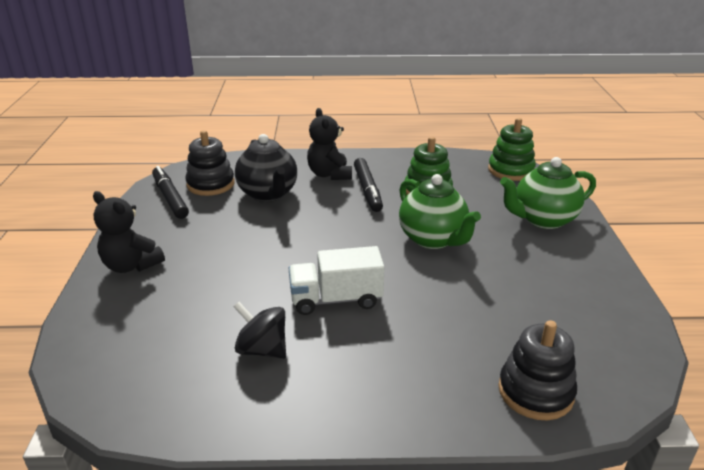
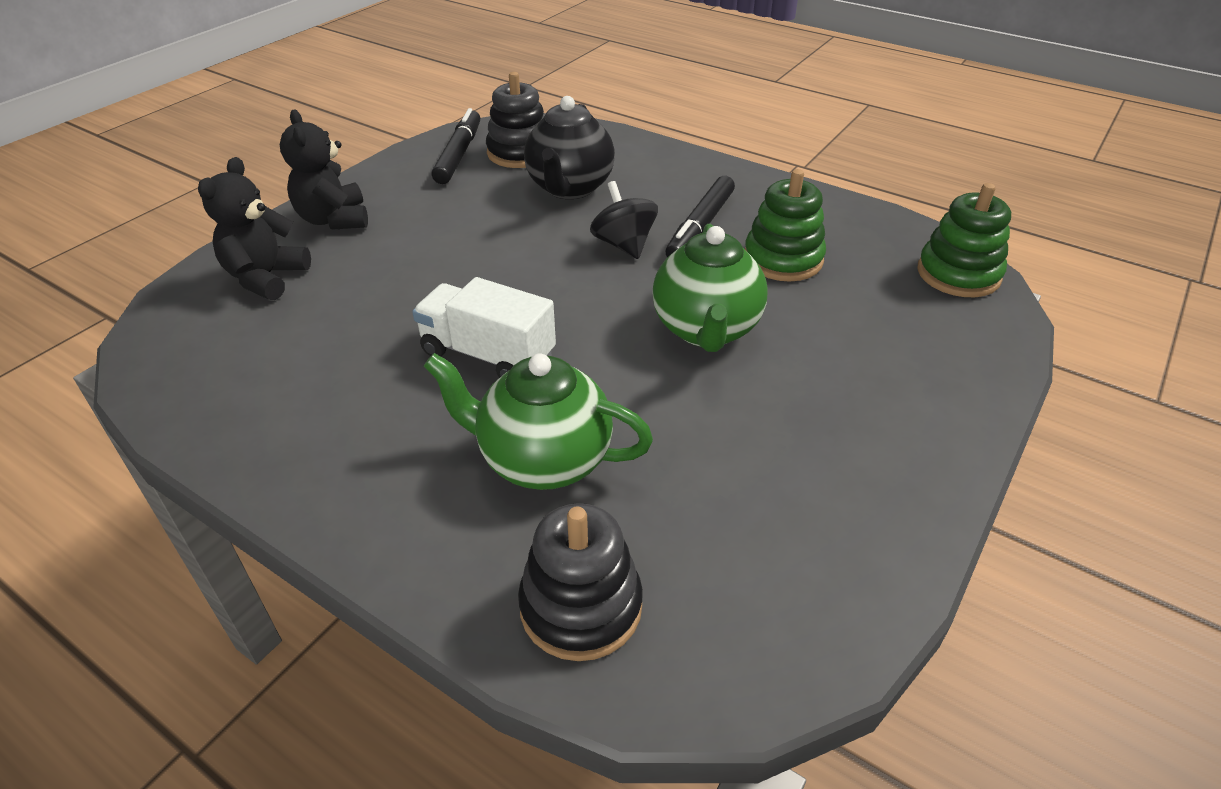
camera: 35 degrees right, 10 degrees up
black spinning top [234,302,286,359] -> black spinning top moved to [590,181,658,259]
black teddy bear [307,108,352,180] -> black teddy bear moved to [198,157,311,300]
green teapot [500,157,596,229] -> green teapot moved to [424,353,653,490]

